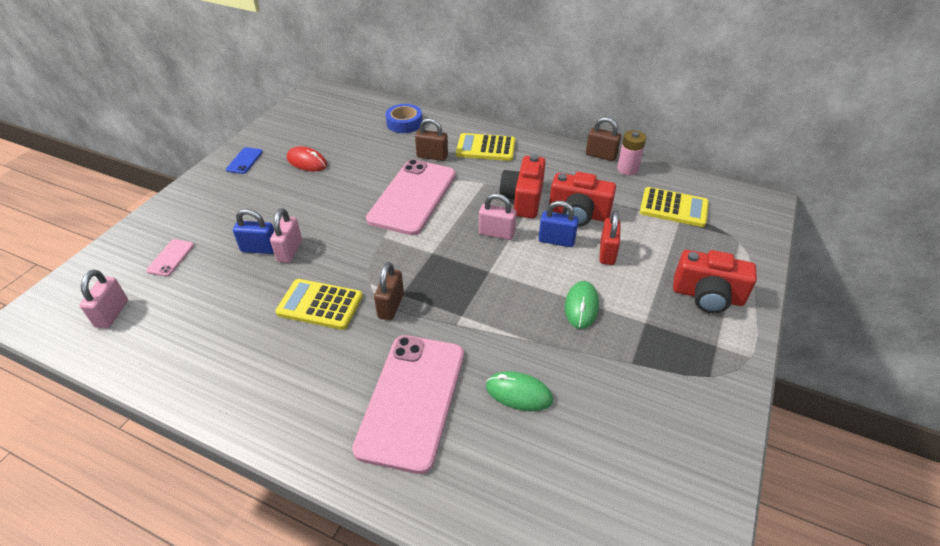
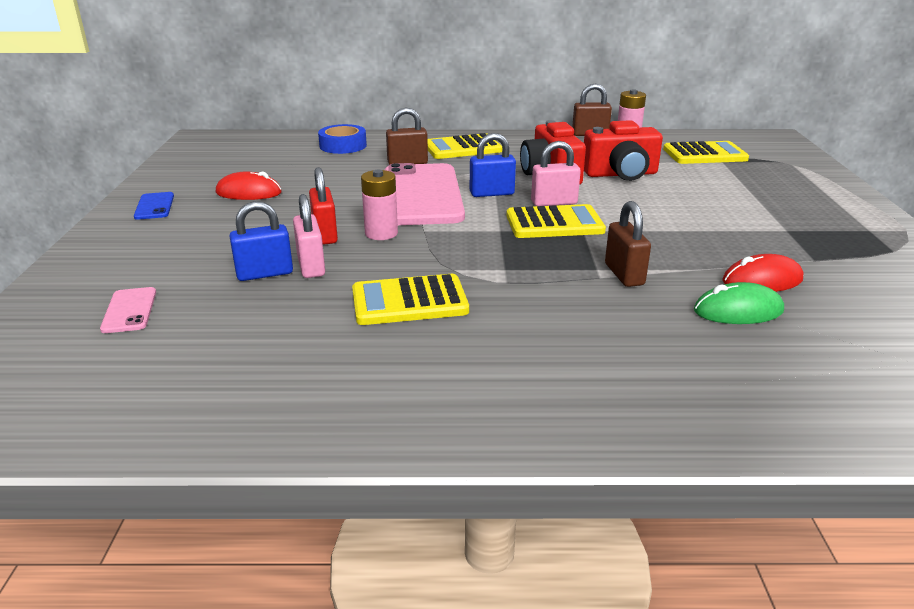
camera: 25 degrees left, 15 degrees down
pink padlock [80,270,128,328] -> none
pink phone [352,335,464,474] -> none
brown padlock [374,262,404,320] -> brown padlock moved to [605,201,651,287]
blue padlock [538,201,579,247] -> blue padlock moved to [470,133,516,197]
green mouse [565,281,599,329] -> none
red padlock [600,210,620,265] -> red padlock moved to [309,167,338,245]
red camera [673,250,757,313] -> none
none -> pink battery [361,170,398,240]
none -> yellow calculator [506,204,606,238]
none -> red mouse [722,254,803,292]

